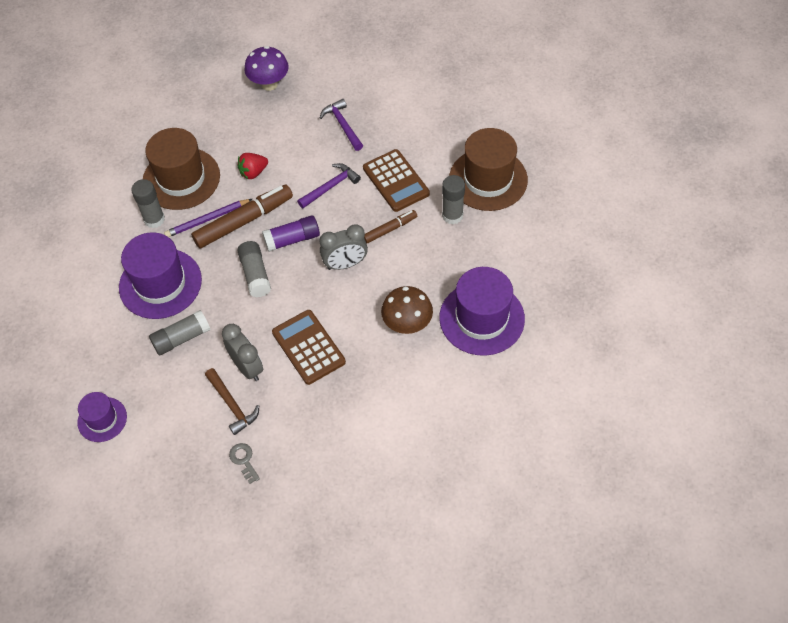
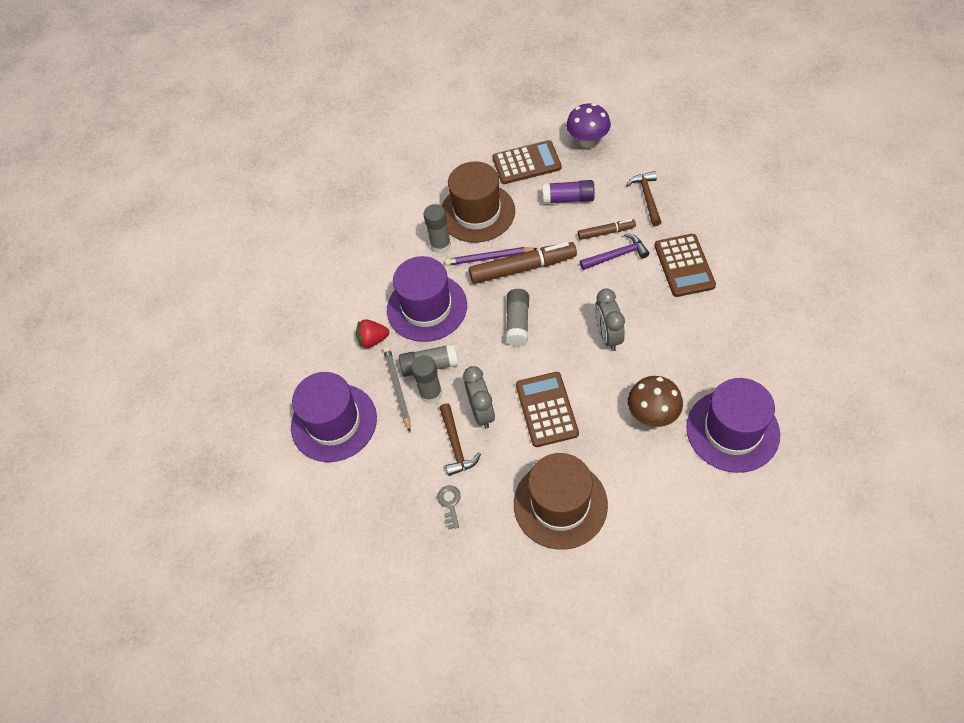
camera: 25 degrees right, 0 degrees up
purple hat [77,392,127,442] -> purple hat [291,372,377,462], size x1.81
red strawberry [237,153,268,179] -> red strawberry moved to [356,319,389,348]
purple glue stick [262,215,320,252] -> purple glue stick moved to [543,180,595,204]
grey clock [319,224,368,270] -> grey clock turned 75 degrees clockwise [595,288,625,351]
purple hammer [320,99,363,151] -> brown hammer [627,171,662,226]
brown marker [364,210,417,243] -> brown marker moved to [578,219,636,240]
grey glue stick [442,175,465,224] -> grey glue stick moved to [411,355,442,404]
brown hat [449,128,528,211] -> brown hat moved to [514,453,608,550]
none -> grey pencil [383,347,411,432]
none -> brown calculator [492,140,562,184]

